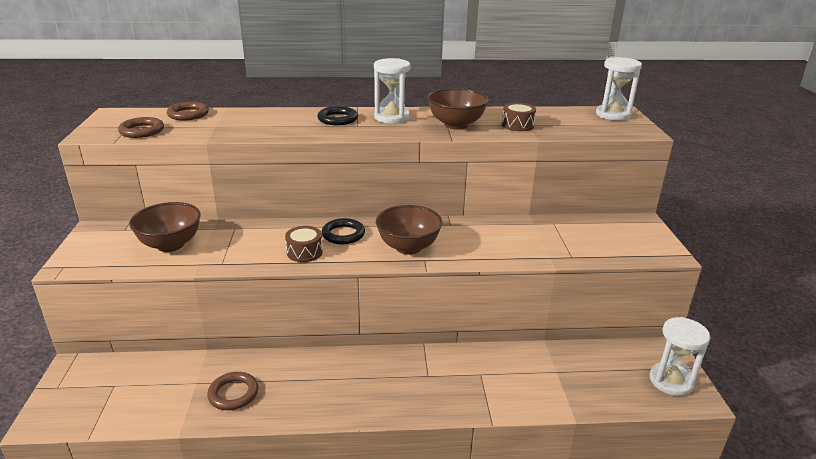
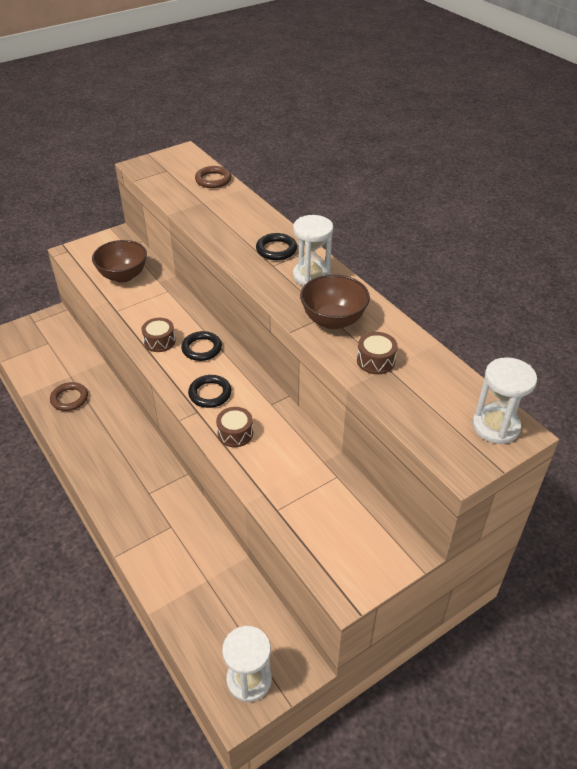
camera: 60 degrees right, 15 degrees up
brown ring [118,117,164,138] -> none
brown bowl [376,205,443,254] -> black ring [188,375,231,408]
none -> brown drum [216,407,253,447]

